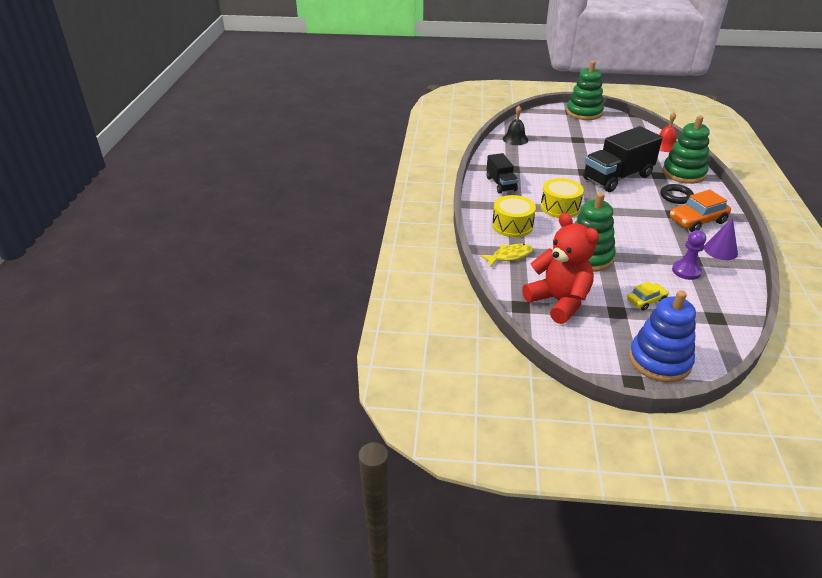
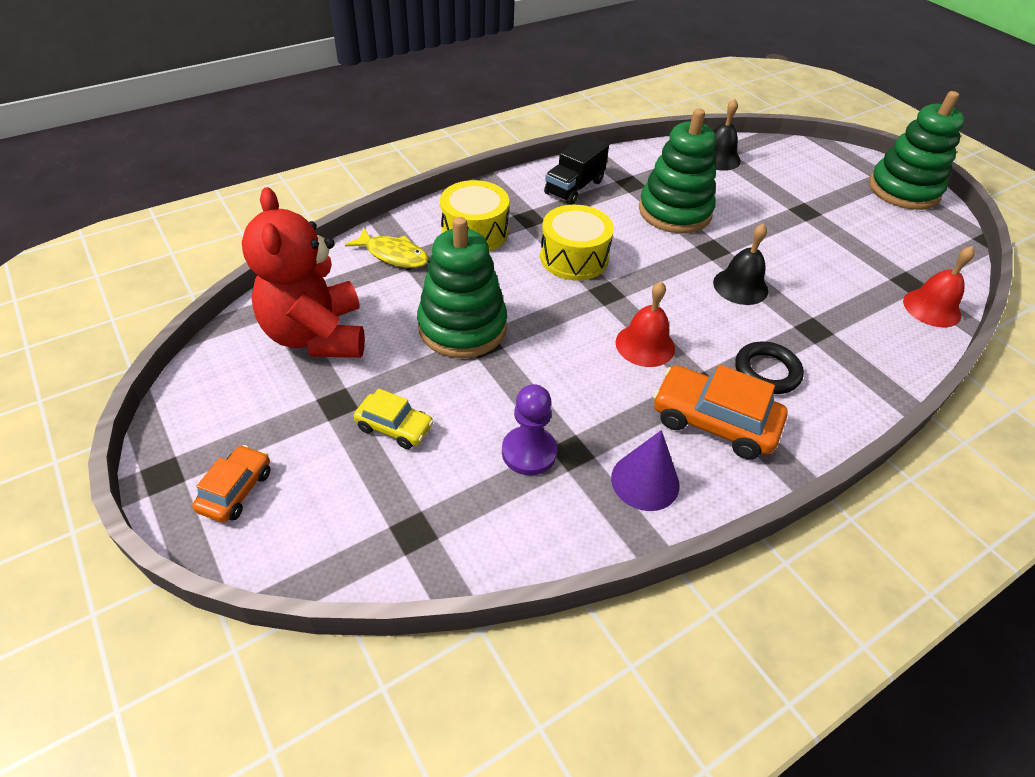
camera: 50 degrees right, 10 degrees up
red teddy bear [522,213,599,324] -> red teddy bear turned 150 degrees clockwise [242,187,365,358]
black truck [583,126,663,192] -> black bell [713,223,768,305]
blue stacking toy [629,291,696,382] -> orange car [192,445,271,523]
green stacking toy [662,115,710,184] -> green stacking toy moved to [639,109,716,233]
none -> red bell [616,281,675,367]

